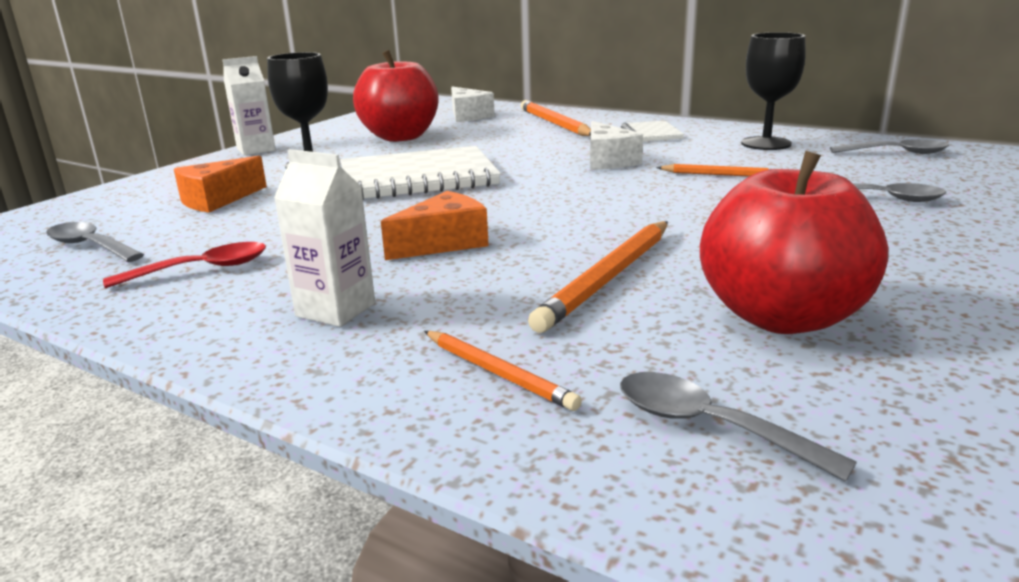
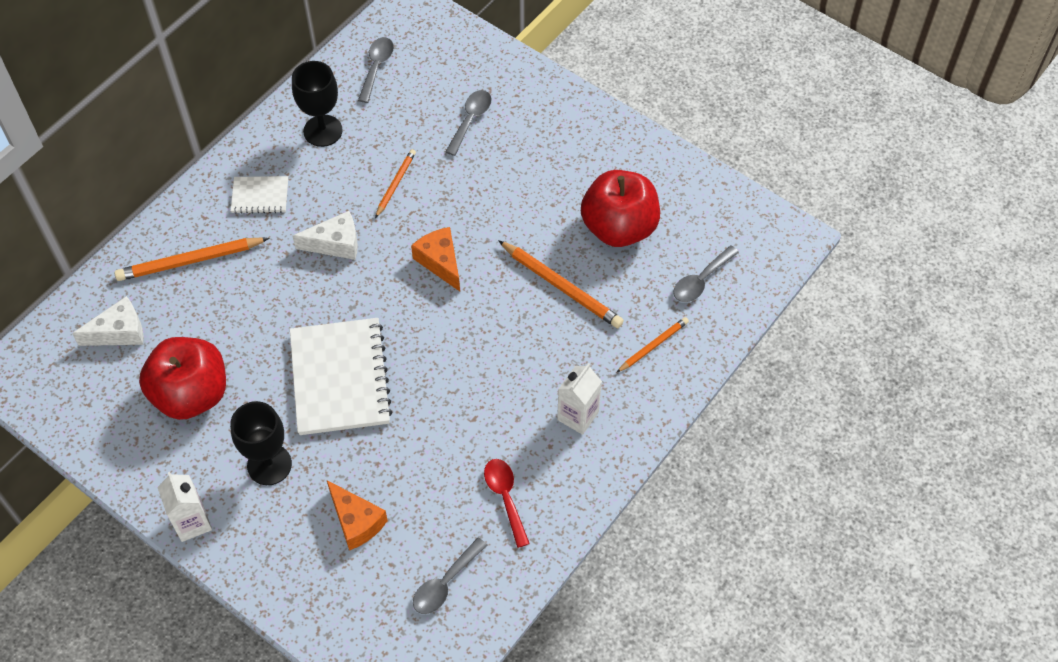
camera: 85 degrees left, 35 degrees up
orange cheese [381,191,489,260] -> orange cheese moved to [411,227,460,291]

